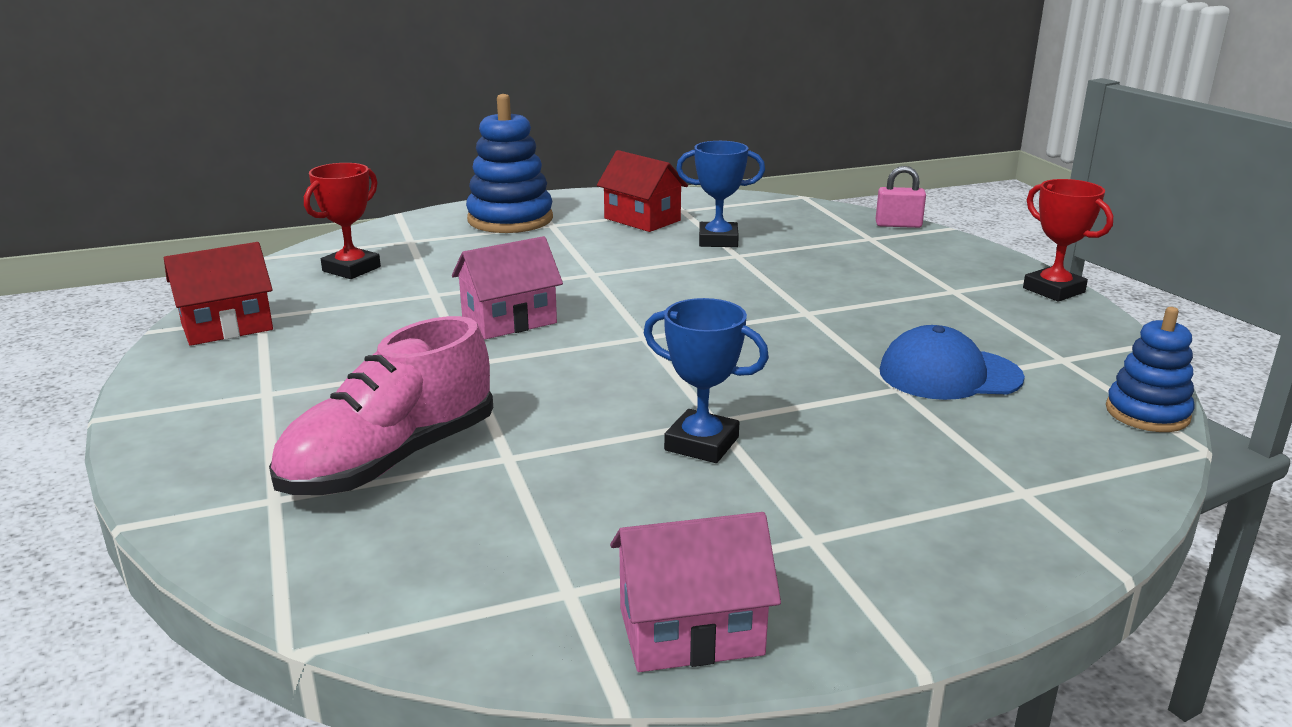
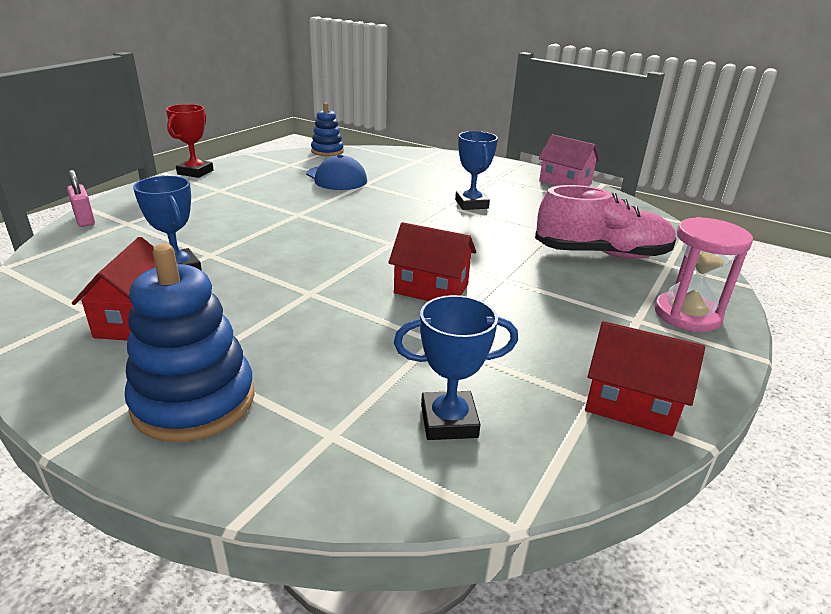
camera: 130 degrees left, 5 degrees up
red trophy [304,163,381,279] -> blue trophy [394,295,518,440]
pink house [452,236,563,339] -> red house [388,222,476,301]
none -> pink hourglass [655,217,753,332]

